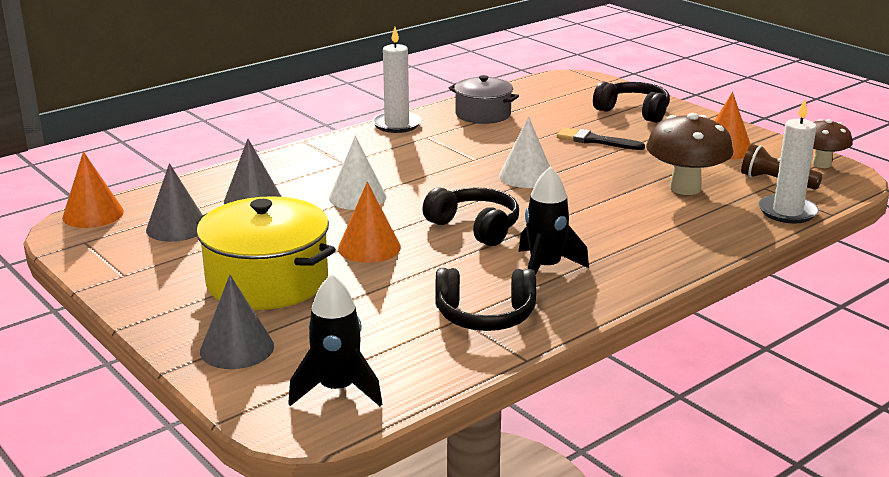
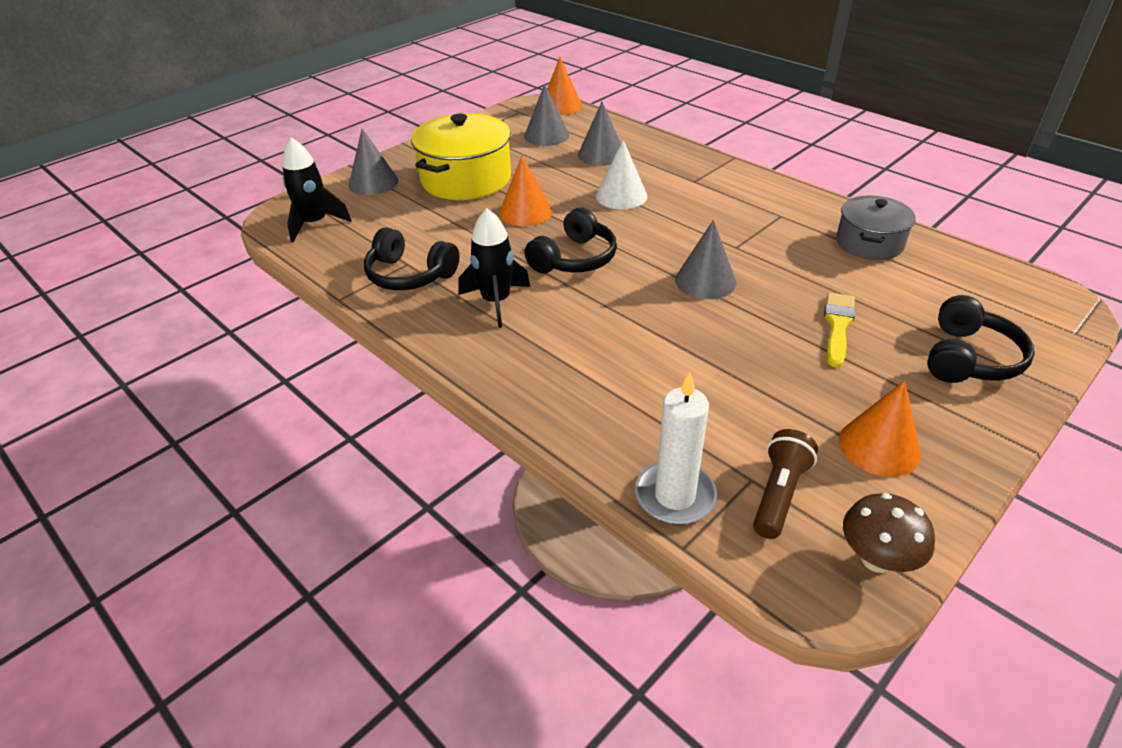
camera: 85 degrees right, 15 degrees up
white candle [372,27,421,133] -> none
black headphones [435,268,536,331] -> black headphones turned 60 degrees counterclockwise [364,227,459,290]
white cone [499,117,550,188] -> grey cone [675,220,737,299]
black brush [557,127,645,150] -> yellow brush [824,292,855,367]
brown mushroom [646,113,733,195] -> none

